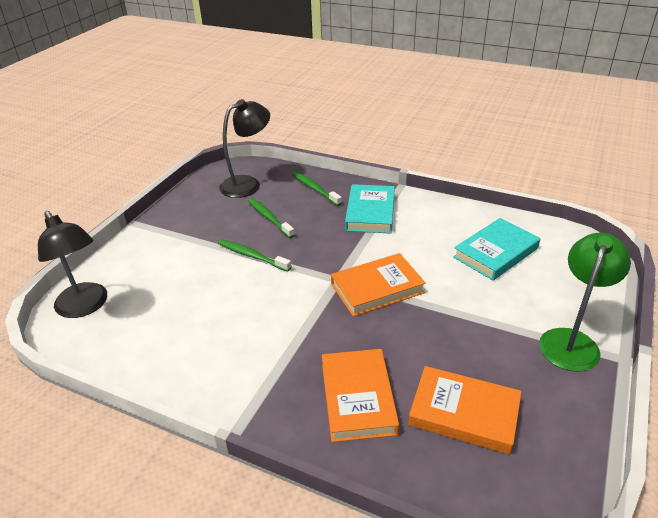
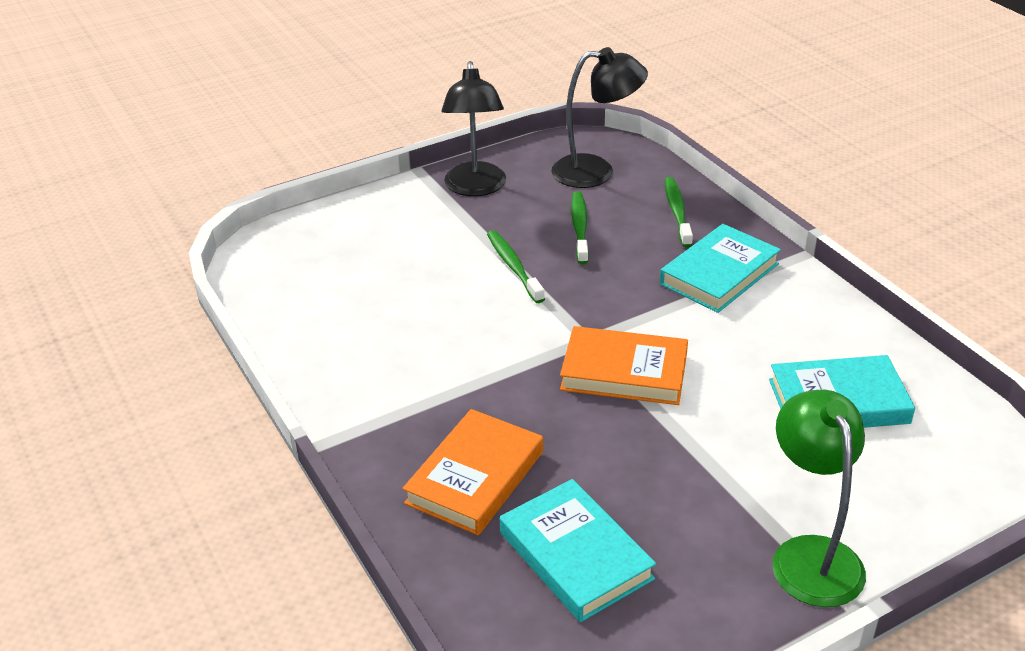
camera: 35 degrees right, 0 degrees up
black lamp [38,211,107,318] -> black lamp moved to [441,61,506,196]
orange book [408,366,522,454] -> turquoise book [500,479,656,622]
green lamp [539,233,631,372] -> green lamp turned 75 degrees counterclockwise [772,390,866,607]

